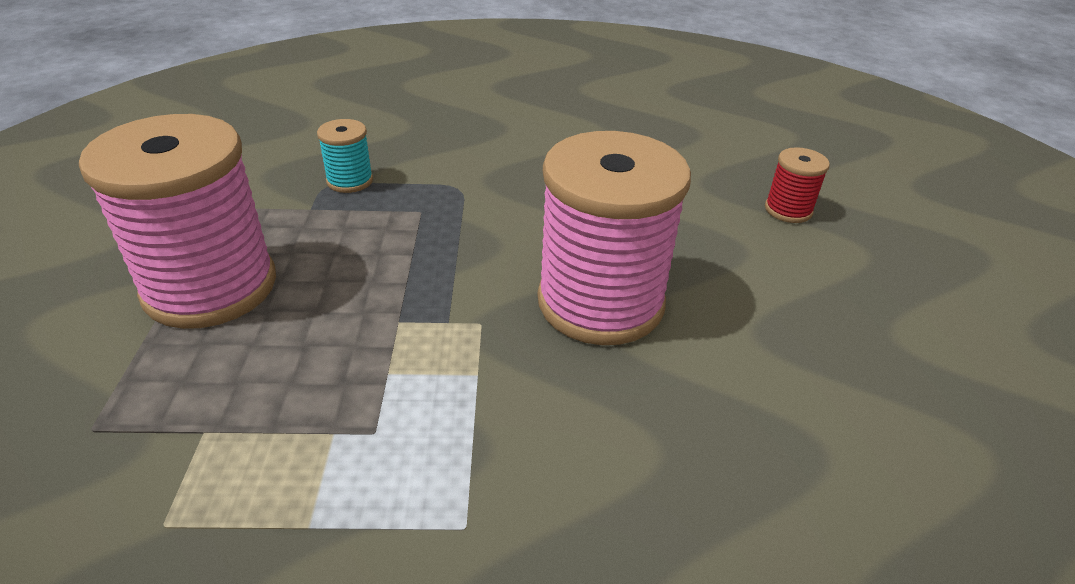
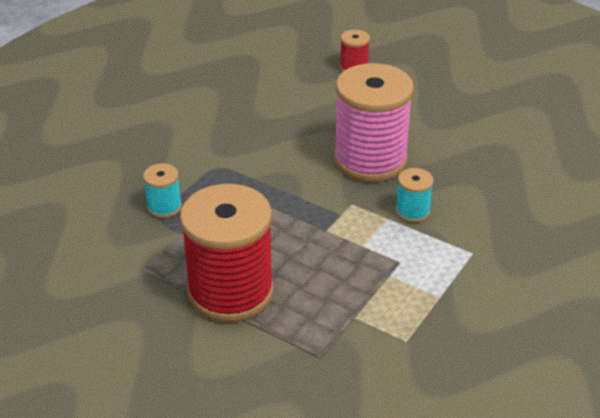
camera: 55 degrees left, 0 degrees up
pink spool [79,114,276,329] -> red spool [180,184,274,322]
none -> turquoise spool [395,168,434,223]

